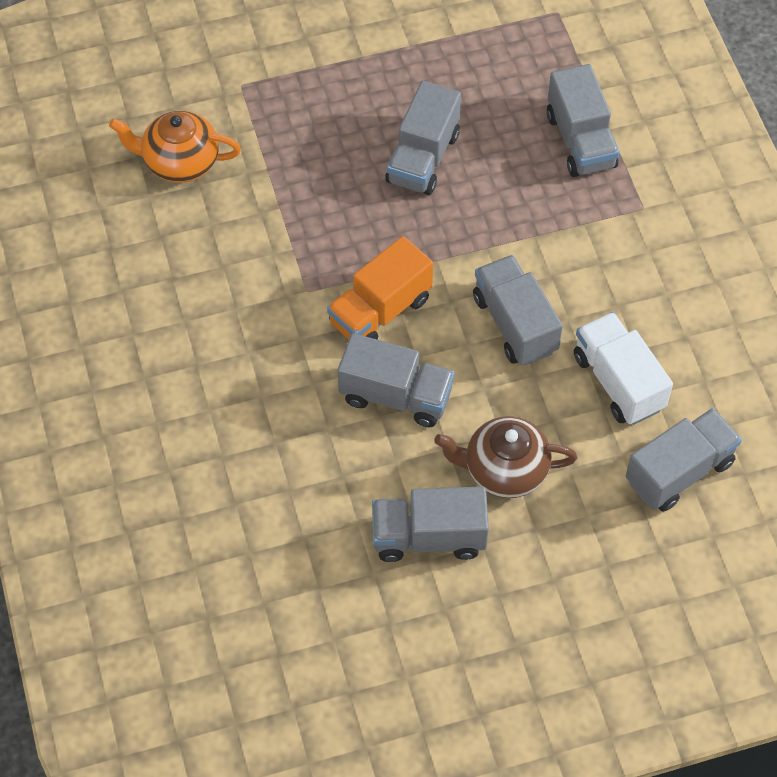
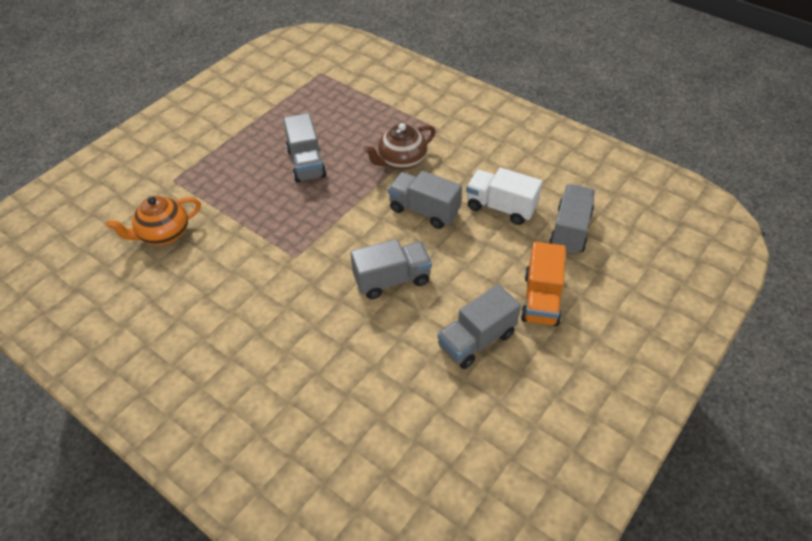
camera: 35 degrees left, 10 degrees down
orange truck [327,236,433,340] -> orange truck moved to [521,242,566,326]
brown teapot [434,416,577,498] -> brown teapot moved to [364,123,436,170]
grey truck [547,64,620,177] -> none

